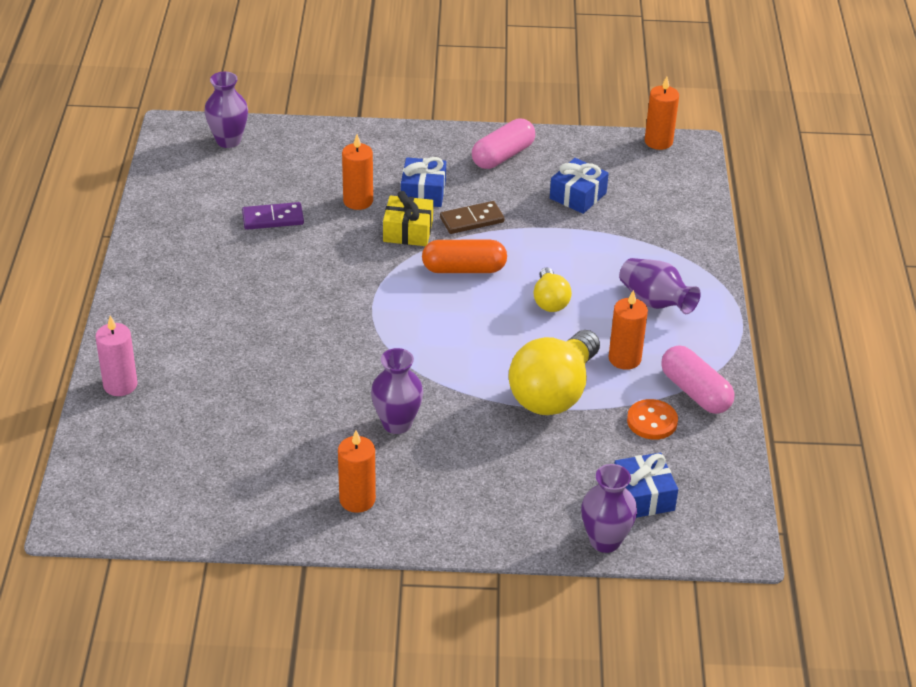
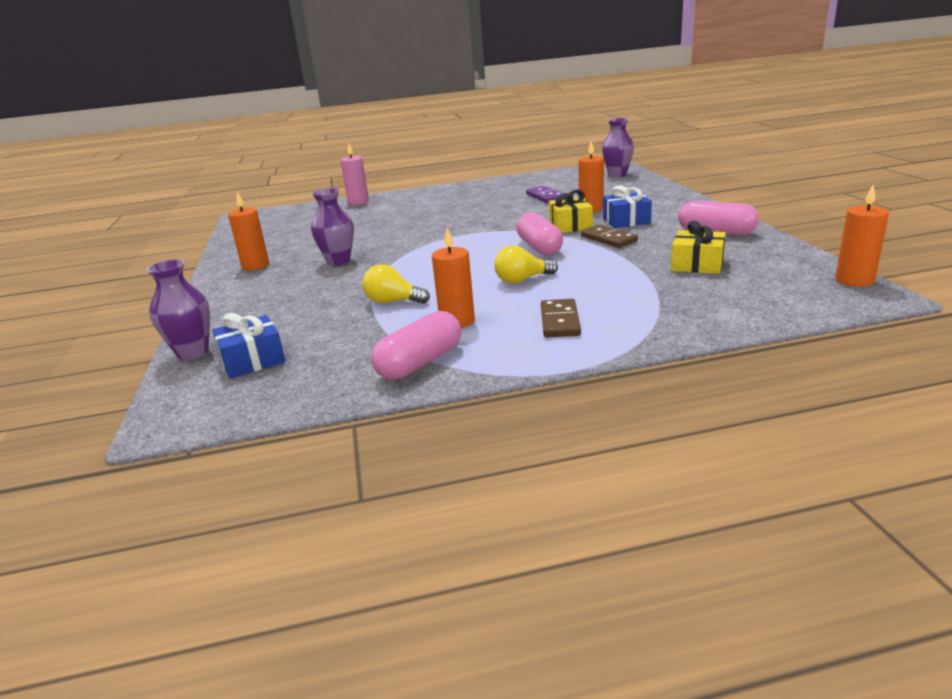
camera: 80 degrees right, 15 degrees down
orange capsule [422,240,507,273] -> pink capsule [516,212,563,256]
yellow light bulb [508,330,600,415] -> yellow light bulb [362,264,430,304], size x0.52
blue gift [550,158,609,214] -> yellow gift [671,221,726,274]
purple vase [619,258,701,314] -> brown domino [541,299,581,337]
orange button [627,399,678,440] -> none

